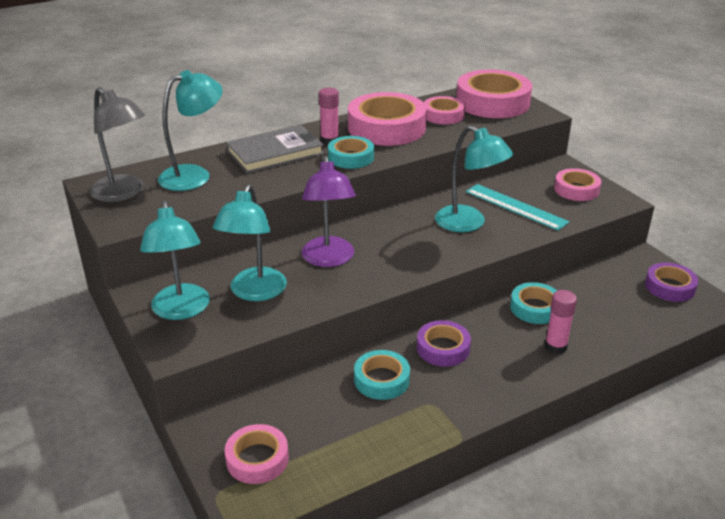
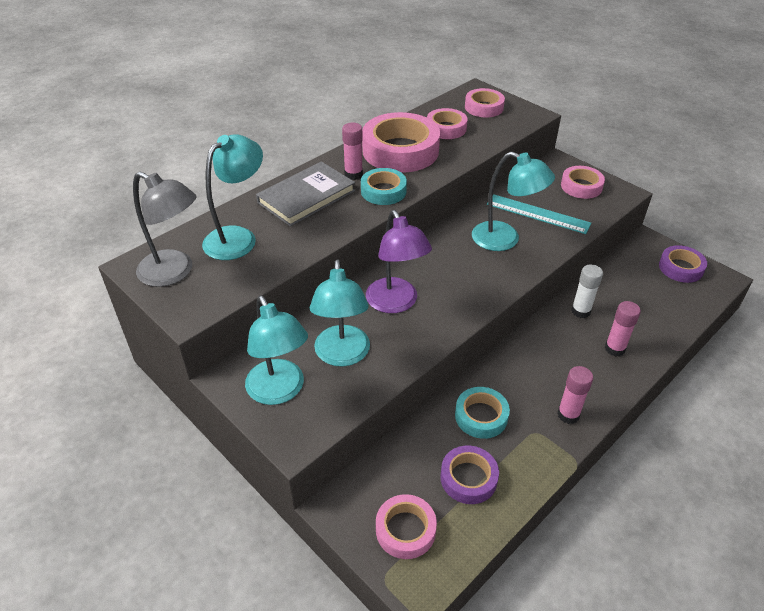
camera: 15 degrees left, 10 degrees up
purple tape [417,320,471,367] -> purple tape moved to [440,446,499,504]
pink tape [456,69,532,118] -> pink tape [465,88,505,117], size x0.55
turquoise tape [510,282,557,324] -> white glue stick [571,264,603,318]
none -> pink glue stick [557,366,593,424]

